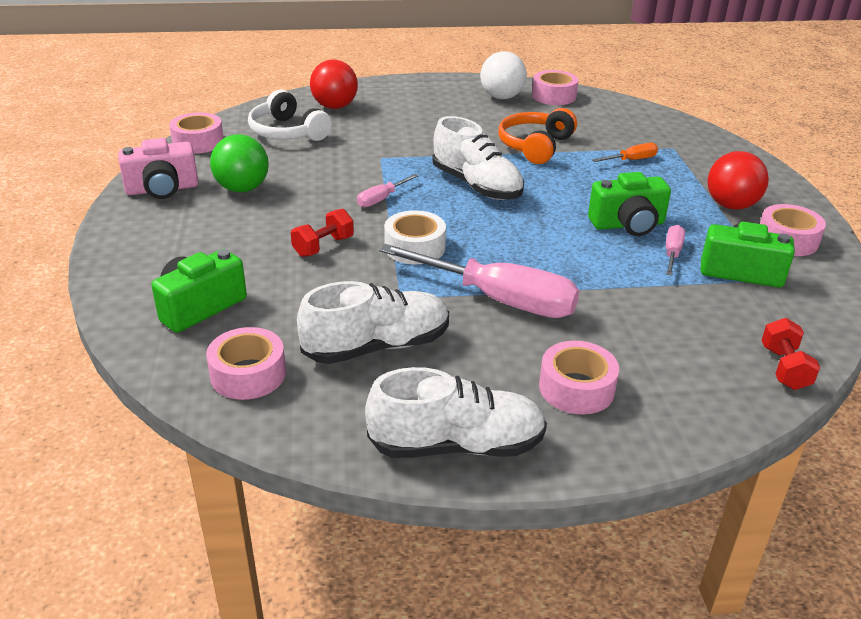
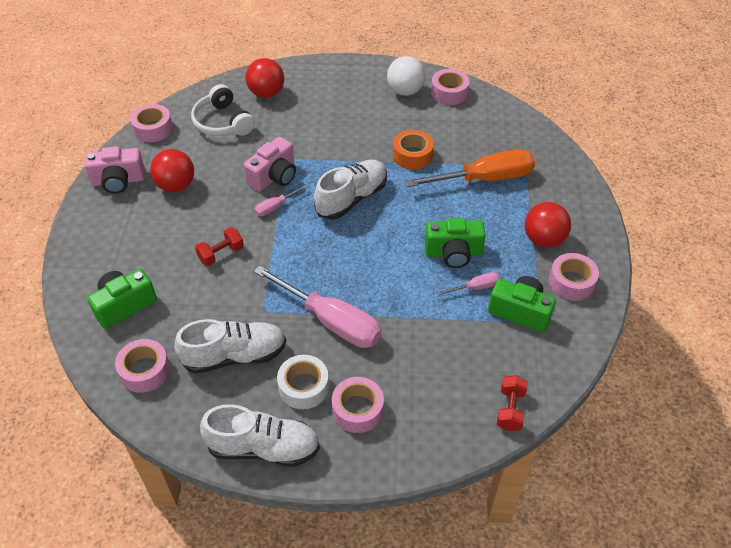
camera: 10 degrees right, 15 degrees up
green ball [210,134,269,192] -> red ball [150,149,194,192]
white tape [384,210,446,265] -> white tape moved to [277,355,329,409]
white shoe [432,116,524,200] -> white shoe turned 105 degrees counterclockwise [314,160,387,220]
orange headphones [498,108,577,164] -> orange tape [393,130,434,170]
orange screwdriver [592,143,658,162] -> orange screwdriver [406,149,535,187], size x2.21
pink screwdriver [666,225,685,276] -> pink screwdriver turned 45 degrees clockwise [437,272,501,296]
none -> pink camera [244,137,296,192]

